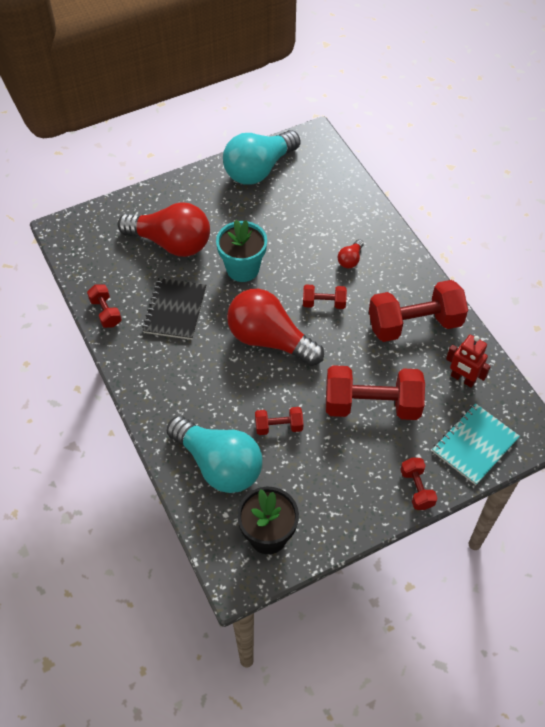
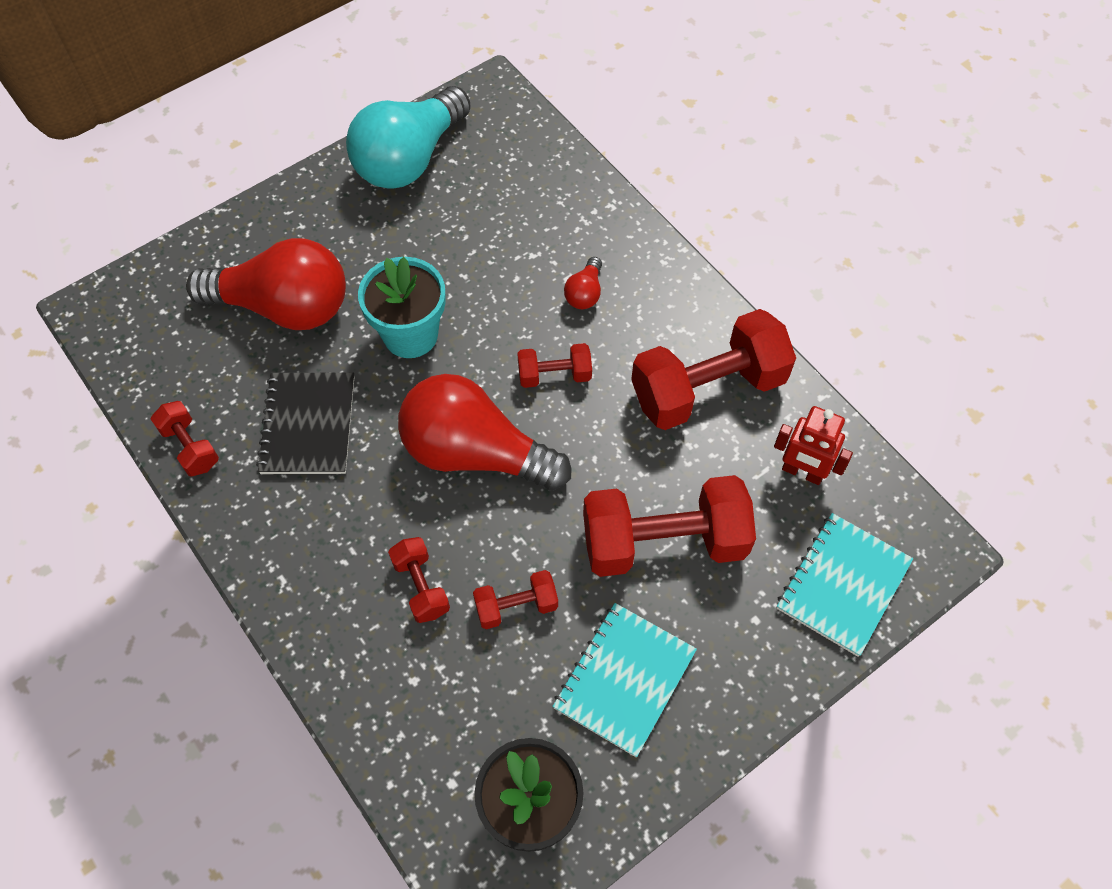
camera: 10 degrees left, 5 degrees up
turquoise light bulb [167,416,262,493] -> none
red dumbbell [400,458,438,510] -> red dumbbell moved to [388,537,450,623]
none -> turquoise notebook [552,603,697,757]

